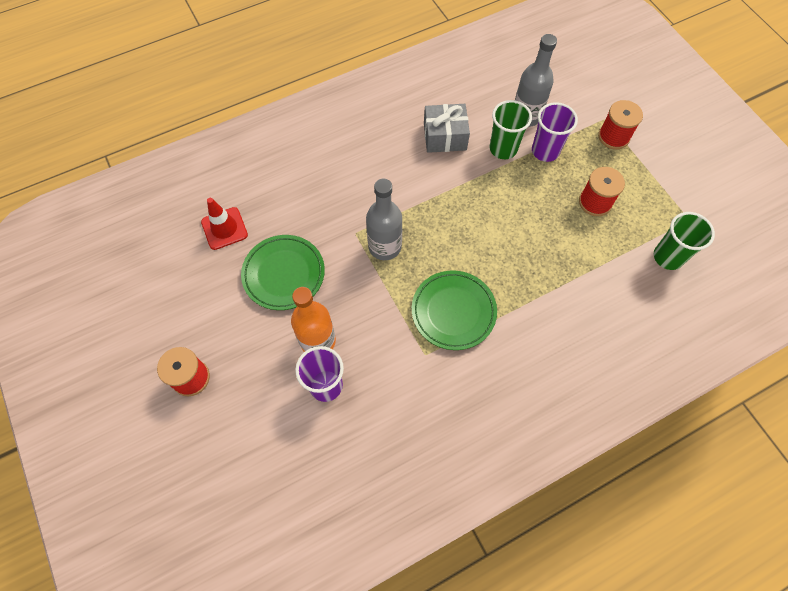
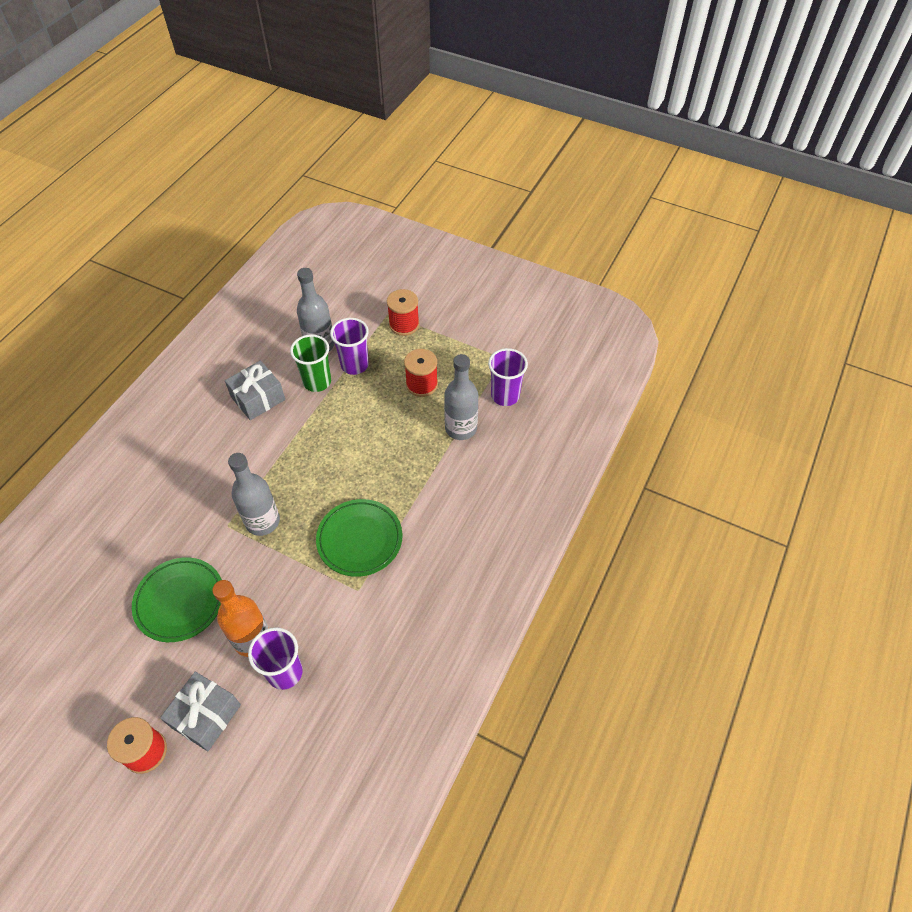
camera: 35 degrees left, 10 degrees down
red traffic cone [201,198,248,250] -> none
green cup [654,212,715,270] -> purple cup [488,348,528,406]
none -> grey gift [160,672,241,751]
none -> grey bottle [444,354,478,440]

